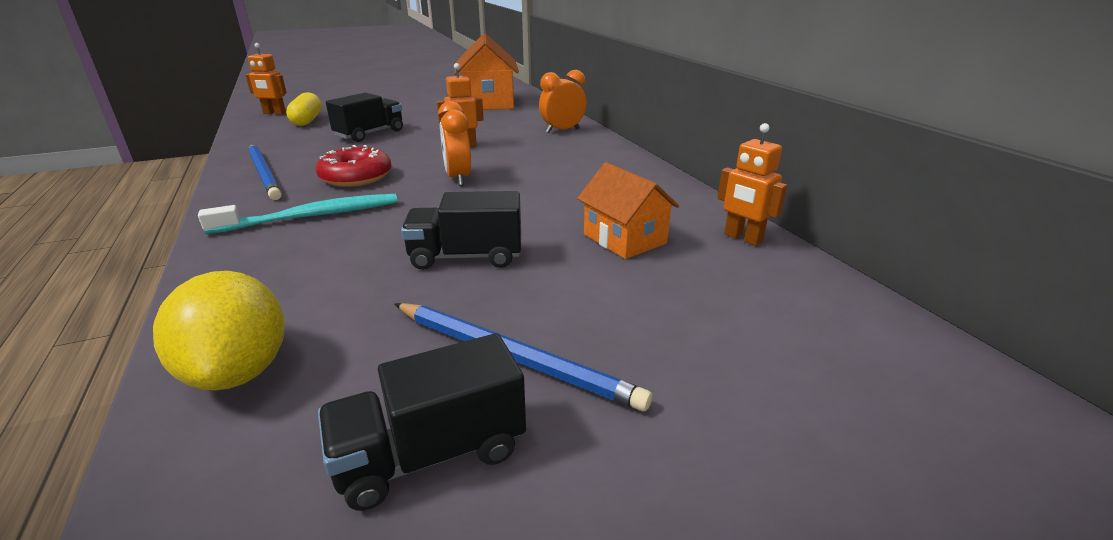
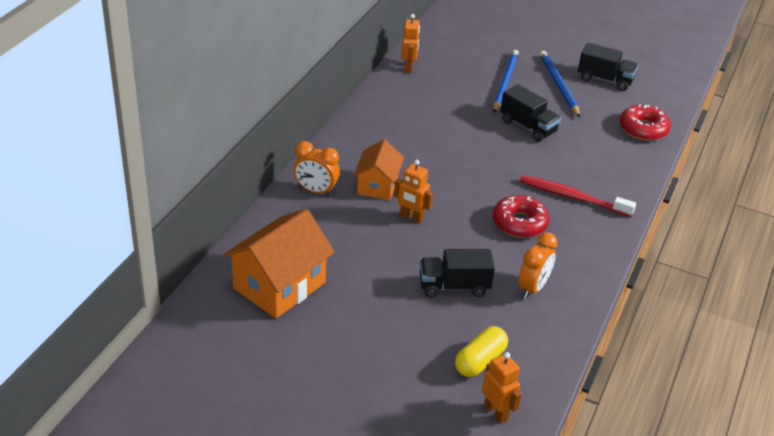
camera: 135 degrees left, 10 degrees up
yellow lemon [153,271,285,390] -> red donut [620,104,671,141]
turquoise toothbrush [198,194,398,234] -> red toothbrush [520,175,636,217]
blue pencil [248,145,282,200] -> blue pencil moved to [493,50,519,113]
orange clock [438,101,471,186] -> orange clock moved to [518,232,558,299]
orange house [577,162,679,259] -> orange house moved to [354,139,404,200]

